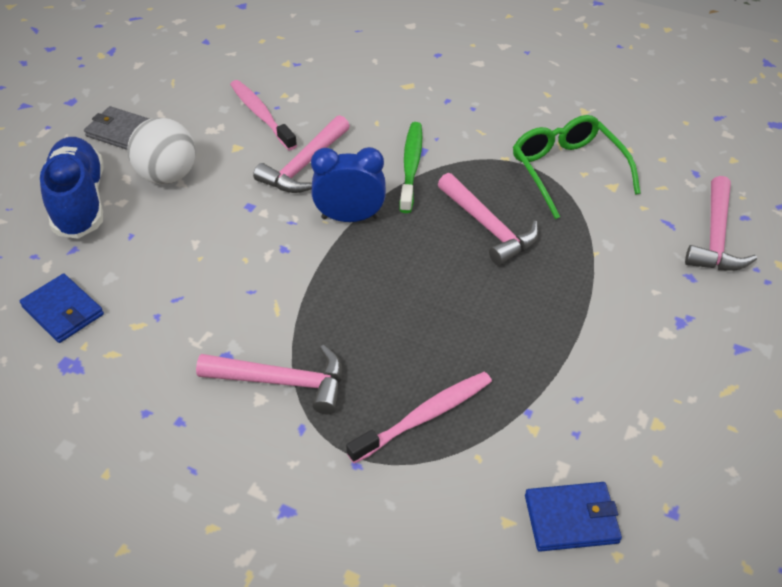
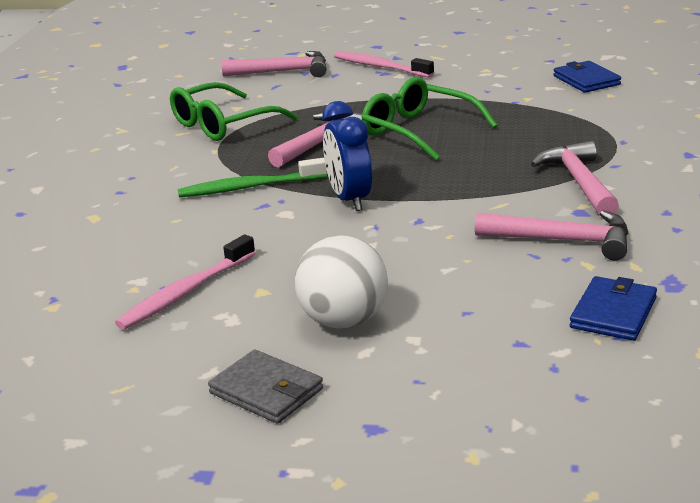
camera: 105 degrees left, 20 degrees down
blue shoe [40,137,104,239] -> none
grey wallet [84,106,149,150] -> grey wallet turned 60 degrees counterclockwise [208,350,323,424]
pink hammer [253,115,350,193] -> pink hammer moved to [475,211,628,261]
pink toothbrush [346,372,492,464] -> pink toothbrush moved to [334,52,434,78]
none -> green glasses [361,77,497,161]

